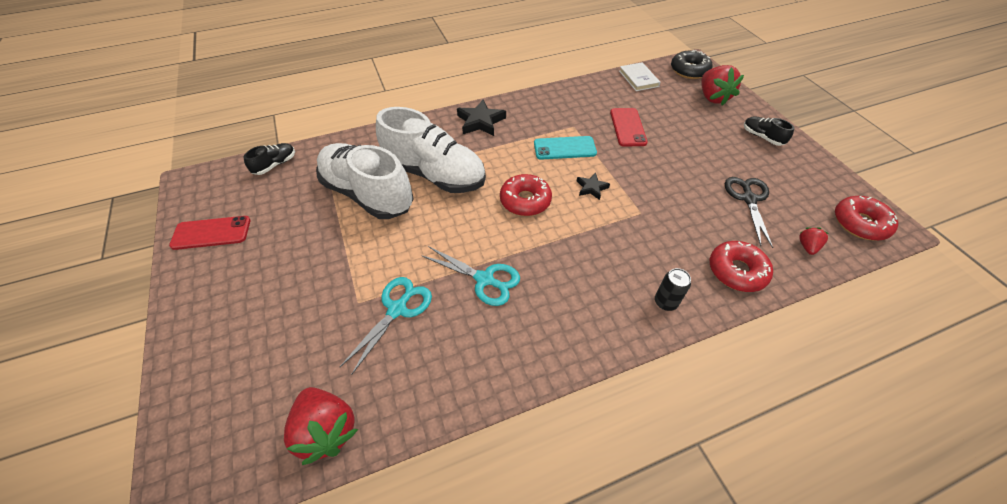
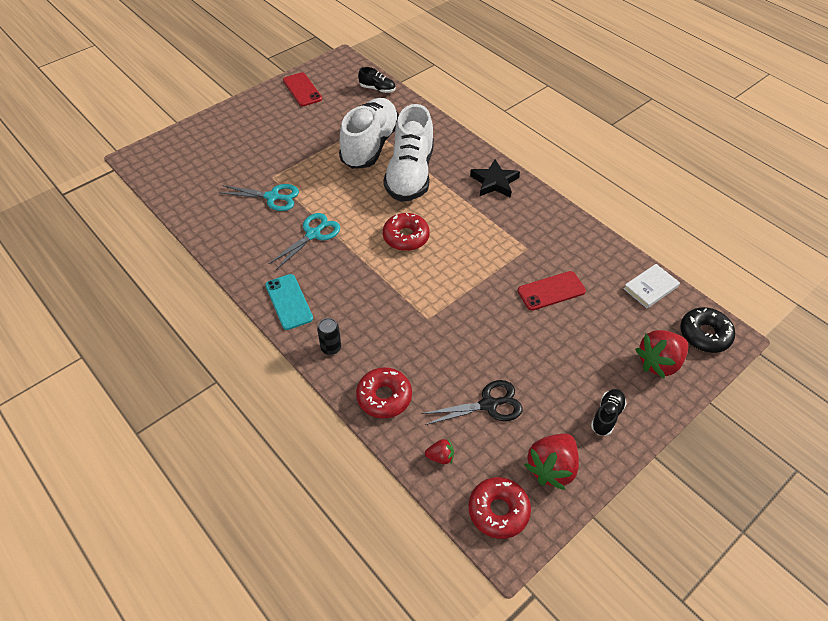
camera: 70 degrees right, 0 degrees up
red strawberry [284,387,359,465] -> red strawberry moved to [524,434,579,490]
turquoise scissors [421,246,520,306] -> turquoise scissors turned 150 degrees counterclockwise [269,213,340,270]
turquoise phone [534,136,597,160] -> turquoise phone moved to [265,274,313,330]
black star [577,173,610,200] -> none

